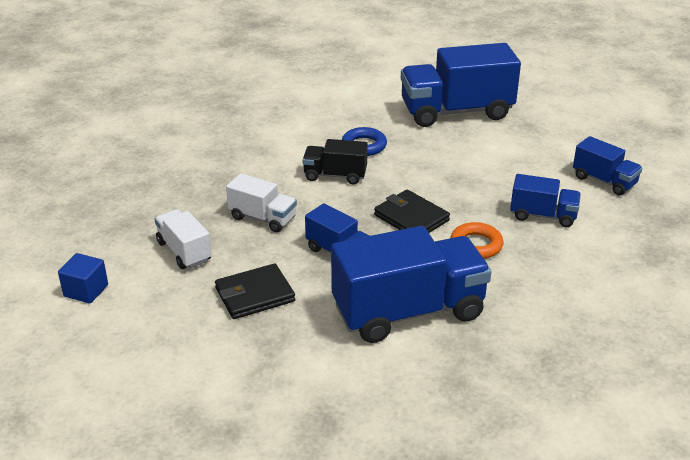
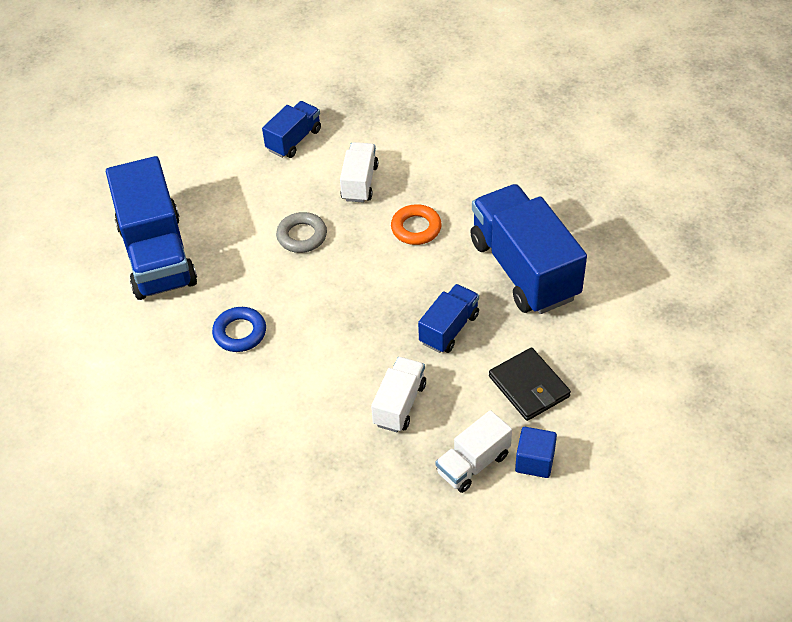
camera: 95 degrees left, 15 degrees up
blue cube [58,253,108,303] -> blue cube moved to [515,427,557,478]
black truck [303,139,368,184] -> none
black wallet [374,189,450,233] -> none
blue truck [510,174,581,227] -> white truck [340,142,378,203]
none -> grey ring [276,212,327,253]

